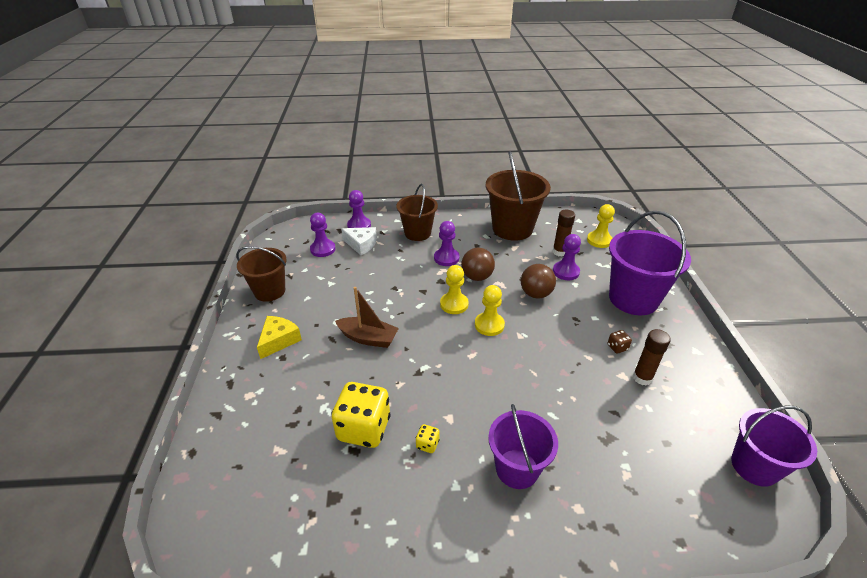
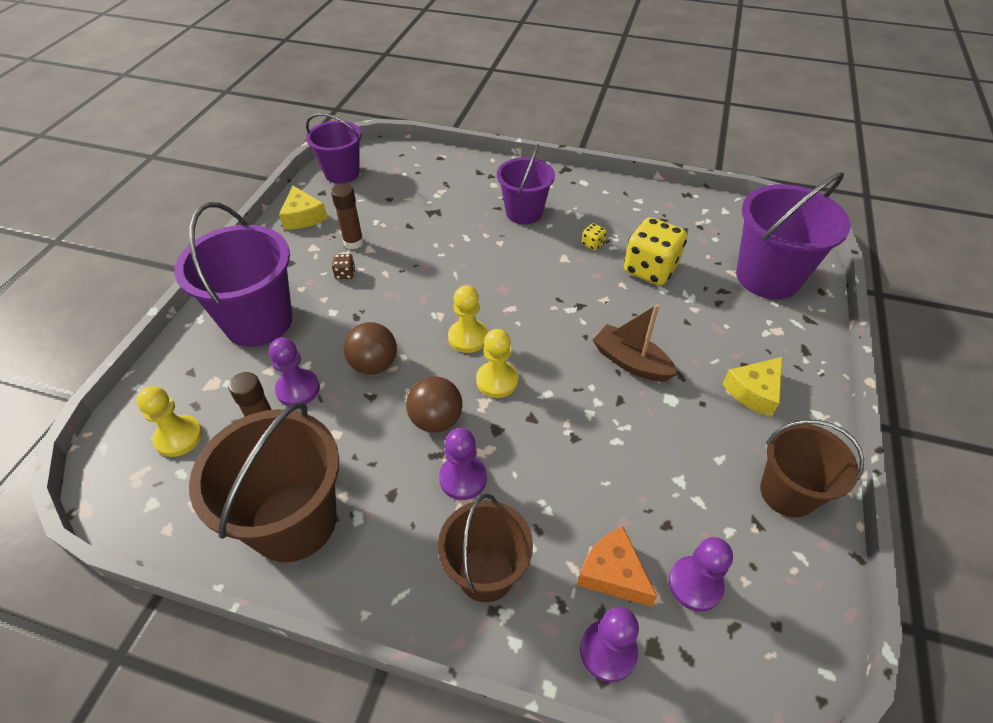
camera: 160 degrees left, 10 degrees up
white cheese [341,227,377,255] -> orange cheese [577,527,657,607]
none -> yellow cheese [279,186,328,229]
none -> purple bucket [736,172,851,299]

